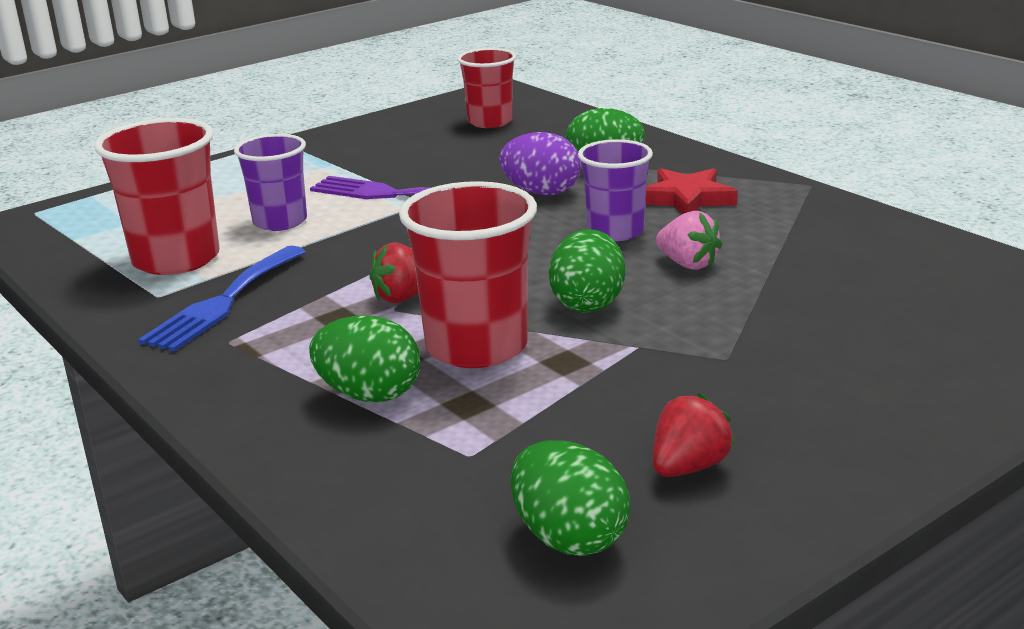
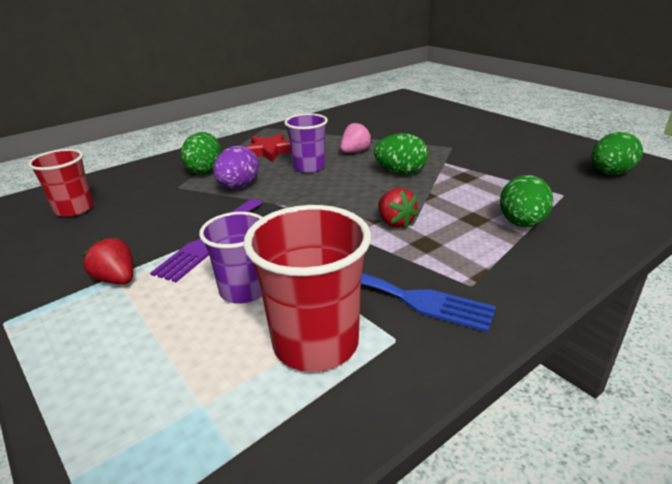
camera: 90 degrees left, 5 degrees up
red cup [399,181,537,368] -> none
red strawberry [653,393,735,477] -> red strawberry moved to [82,238,133,284]

